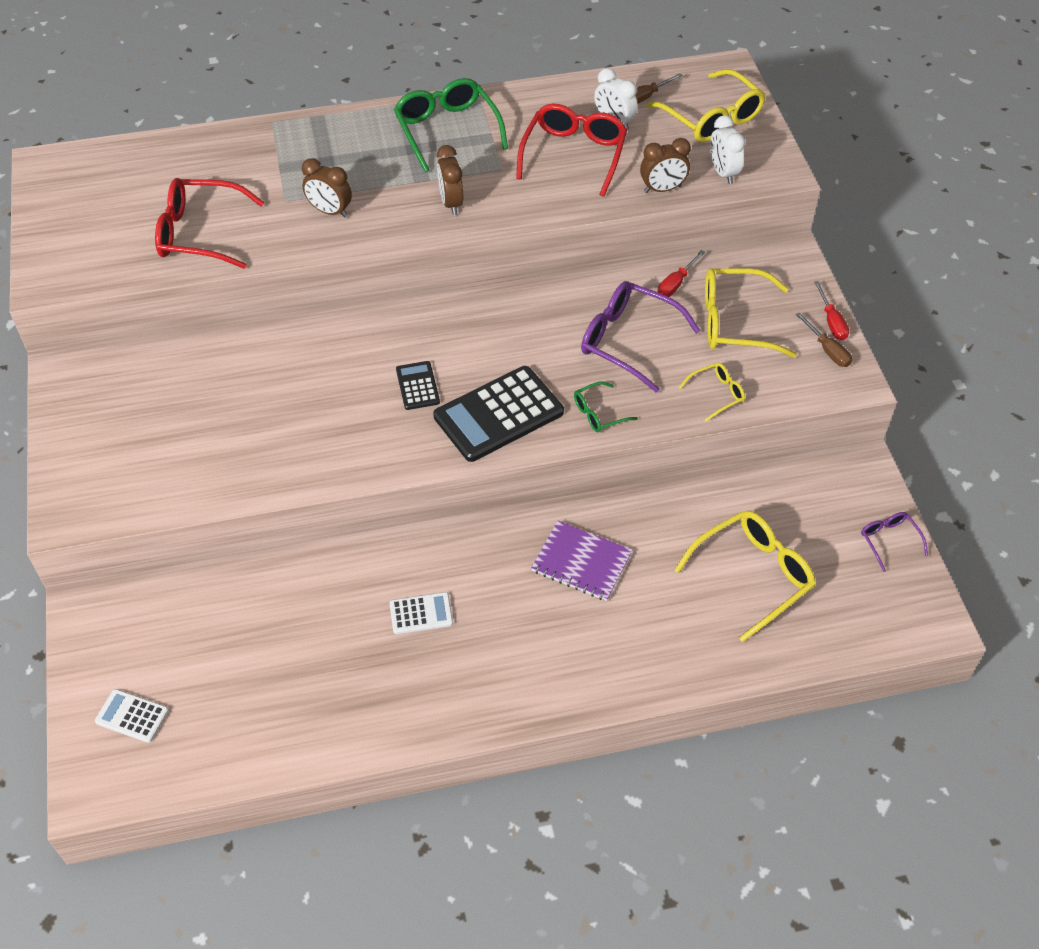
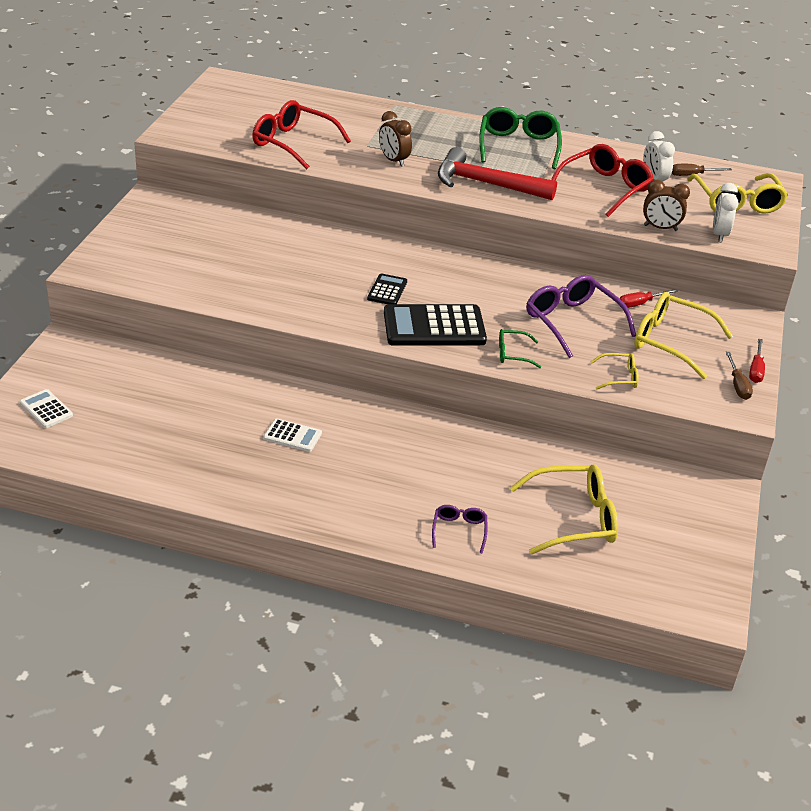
camera: 25 degrees right, 15 degrees down
brown clock [437,145,463,215] -> red hammer [438,147,557,200]
purple notebook [531,521,633,601] -> none
purple glasses [861,512,928,572] -> purple glasses moved to [432,505,487,554]

